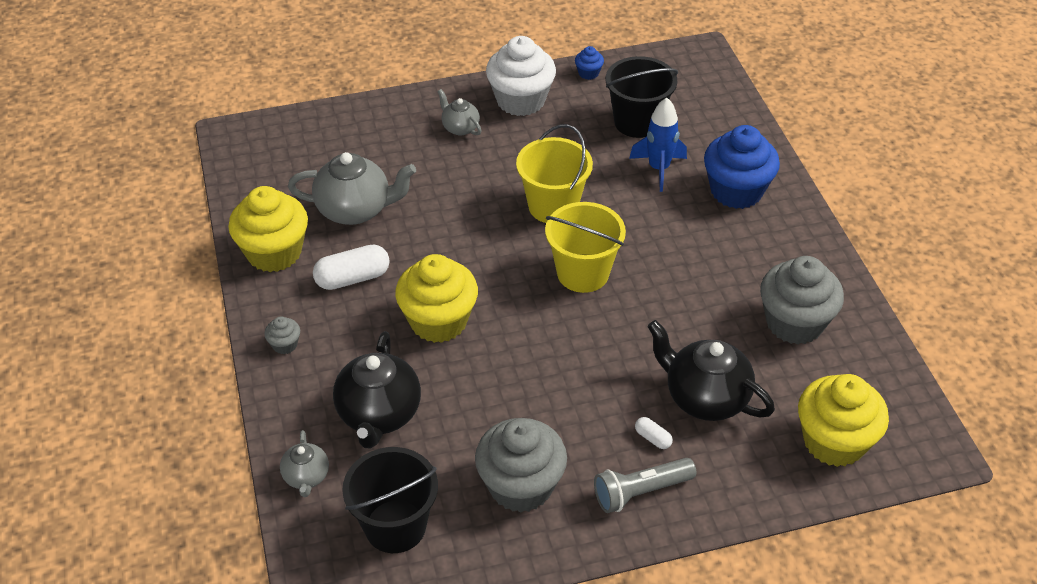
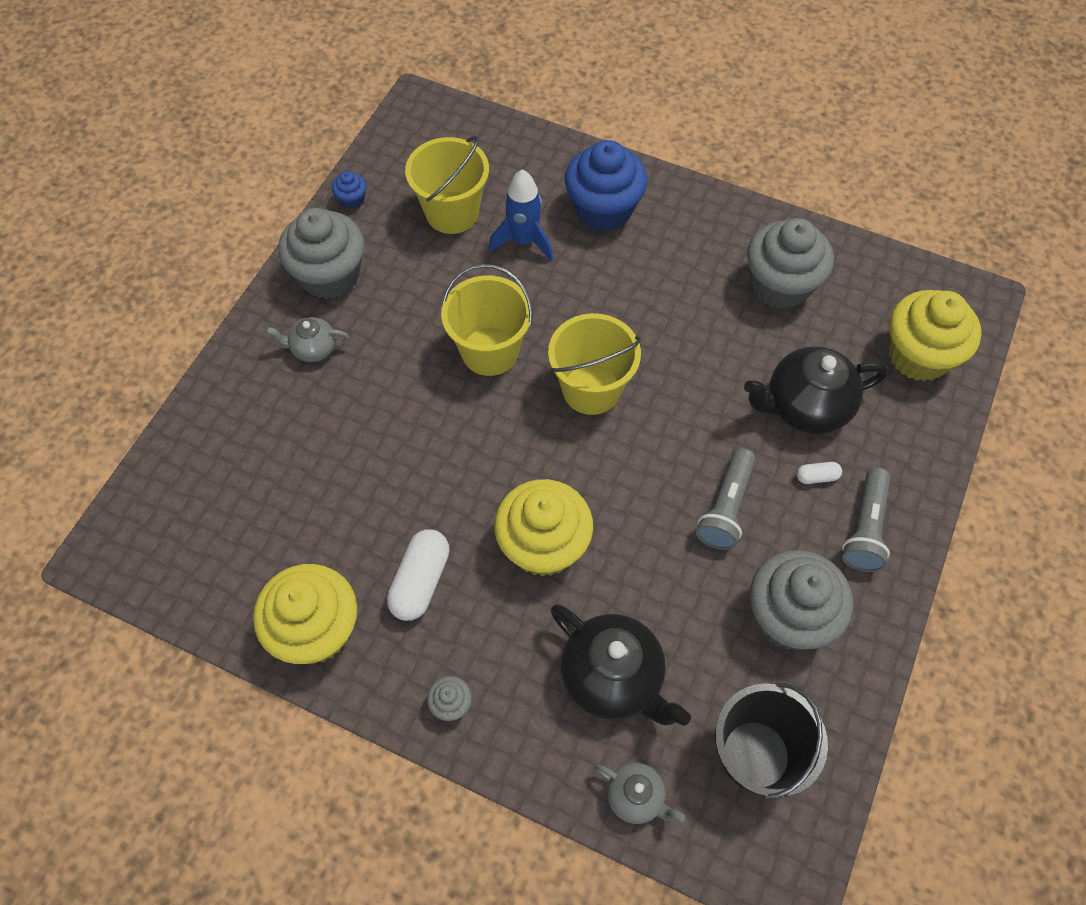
camera: 50 degrees left, 15 degrees up
grey teapot [288,152,416,225] -> none
white cupcake [486,36,556,116] -> grey cupcake [278,208,365,299]
black bucket [606,56,678,138] -> yellow bucket [405,136,489,234]
none -> grey flashlight [696,448,756,550]

